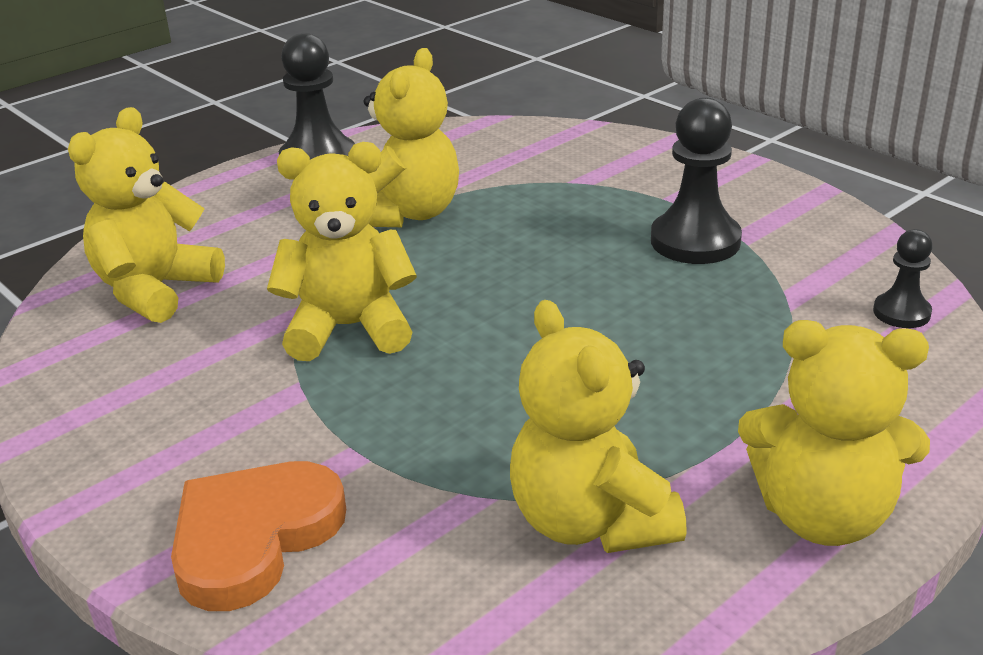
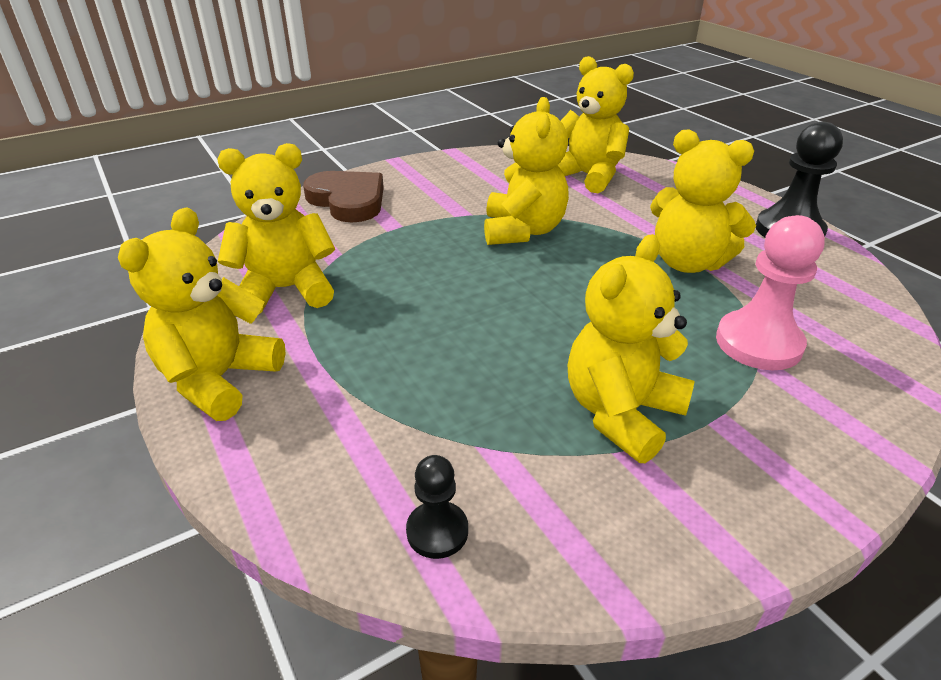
camera: 100 degrees right, 5 degrees up
orange heart [171,461,346,611] -> brown heart [303,171,384,223]
black pawn [651,97,742,264] -> yellow teddy bear [568,234,695,463]
none -> pink pawn [716,215,825,370]

